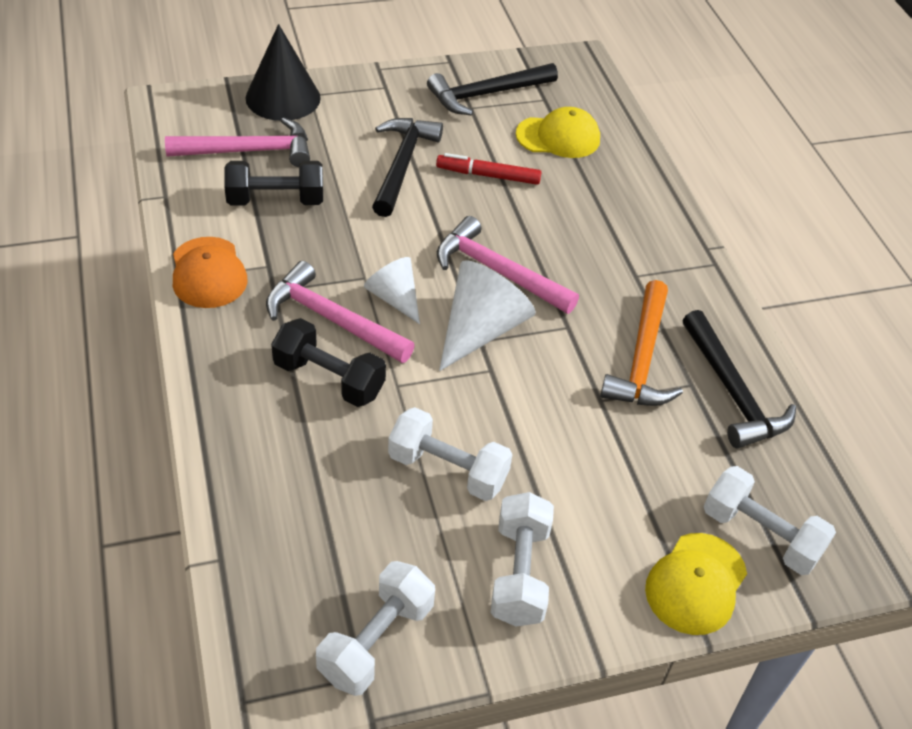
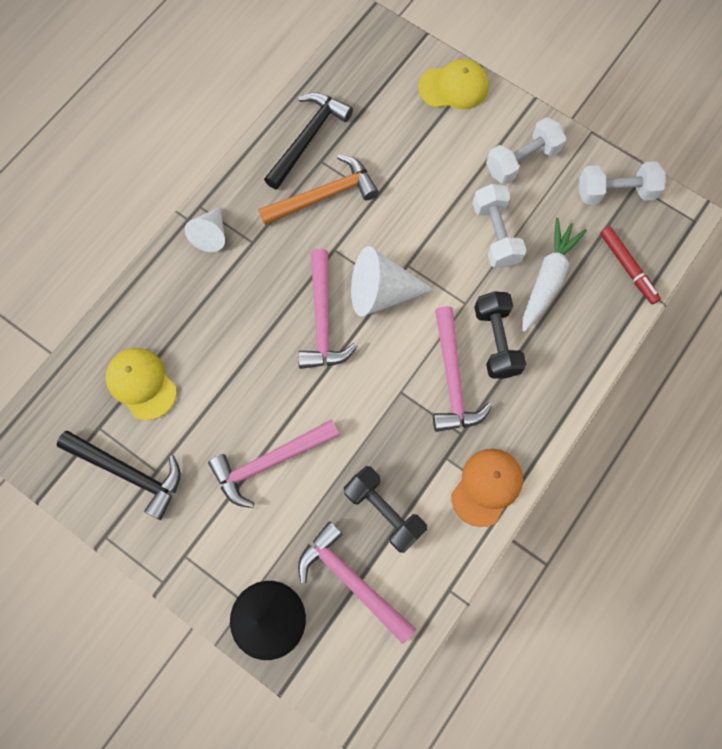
camera: 125 degrees left, 25 degrees up
white cone [364,257,420,324] -> white cone moved to [185,207,225,252]
black hammer [372,118,443,217] -> pink hammer [208,419,340,508]
red marker [436,153,541,185] -> red marker moved to [600,226,661,304]
white dumbbell [704,466,836,575] -> none
none -> white carrot [522,218,587,332]

